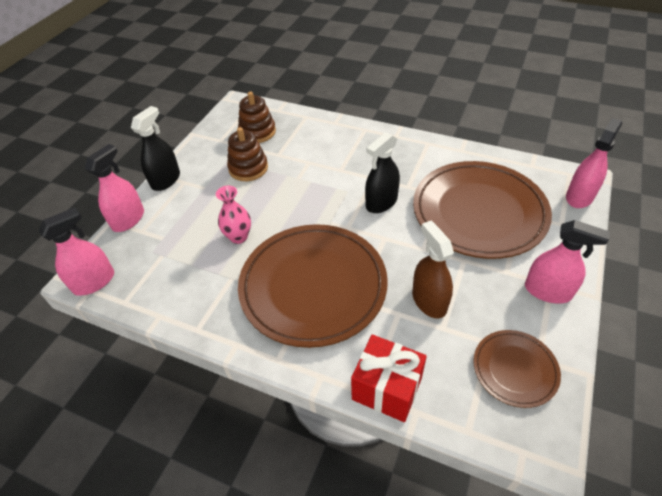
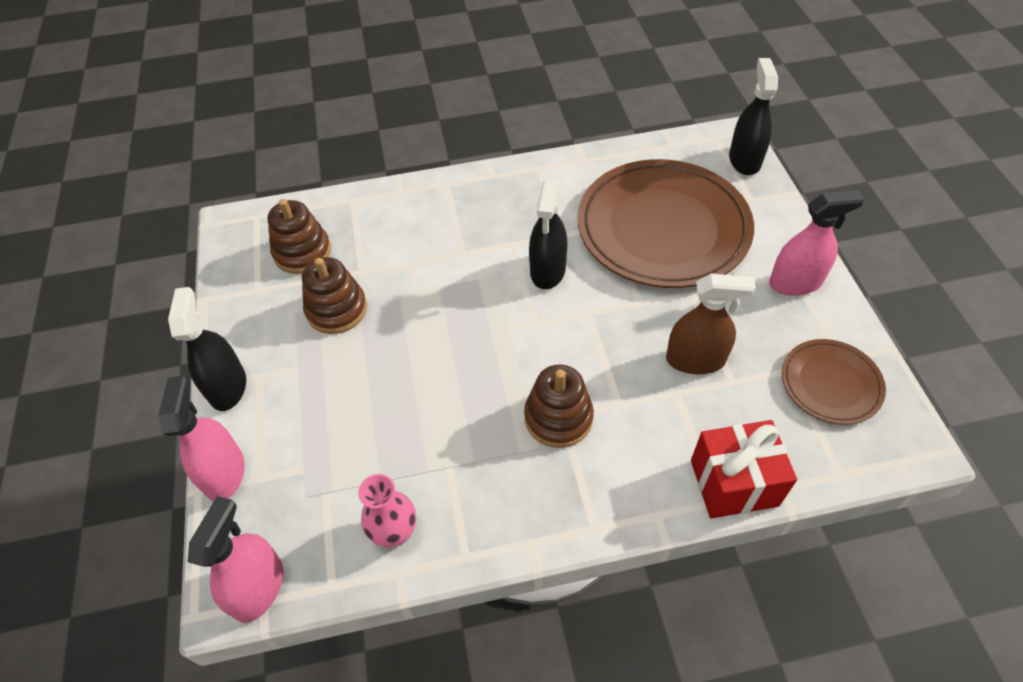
camera: 35 degrees left, 5 degrees up
pink vase [216,186,251,244] -> pink vase moved to [358,474,416,547]
brown plate [238,224,388,348] -> brown stacking toy [524,364,594,448]
brown spray bottle [412,221,454,318] -> brown spray bottle turned 150 degrees clockwise [666,274,756,374]
pink spray bottle [566,118,622,208] -> black spray bottle [729,58,778,175]

